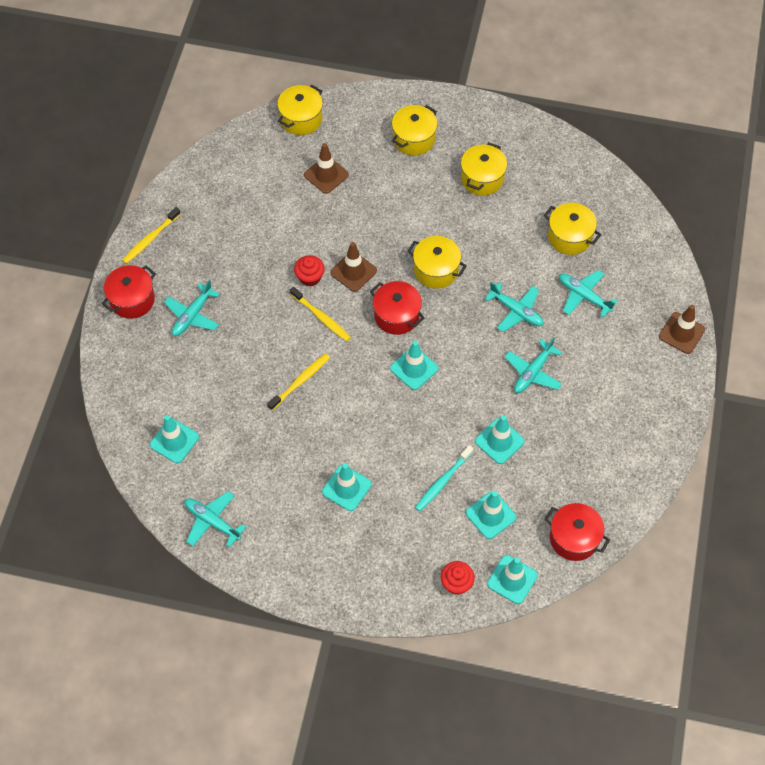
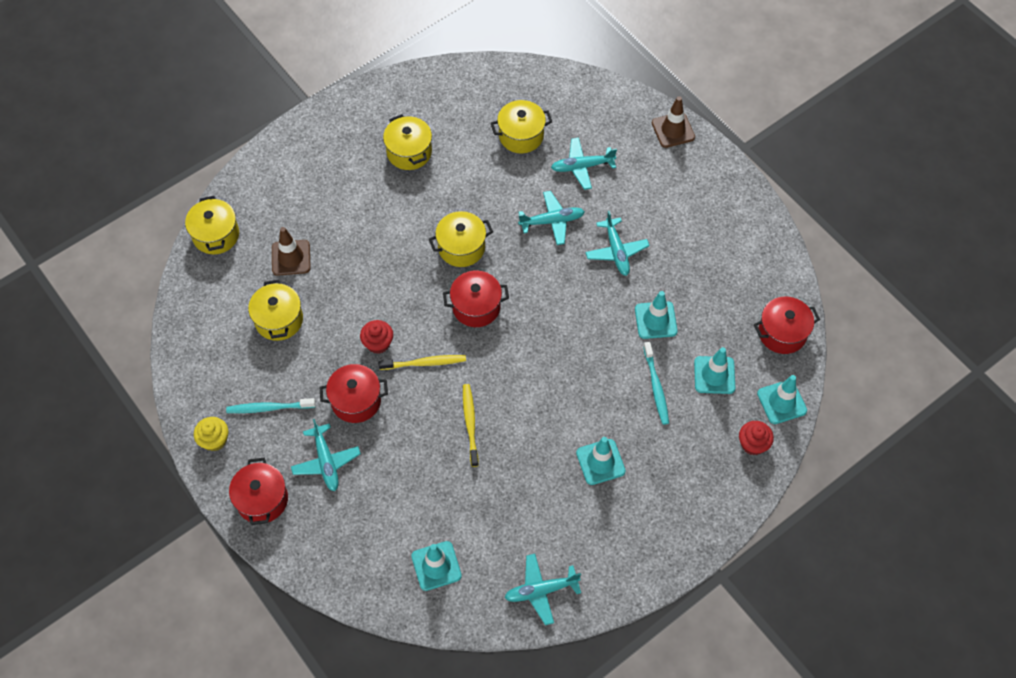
camera: 50 degrees left, 0 degrees up
yellow toothbrush [122,207,181,264] -> yellow cupcake [194,417,228,451]
brown traffic cone [330,242,377,292] -> none
turquoise traffic cone [390,341,438,390] -> none
yellow pot [392,105,438,155] -> yellow pot moved to [248,279,303,341]
none -> turquoise toothbrush [226,398,316,413]
none -> red pot [320,364,388,423]

